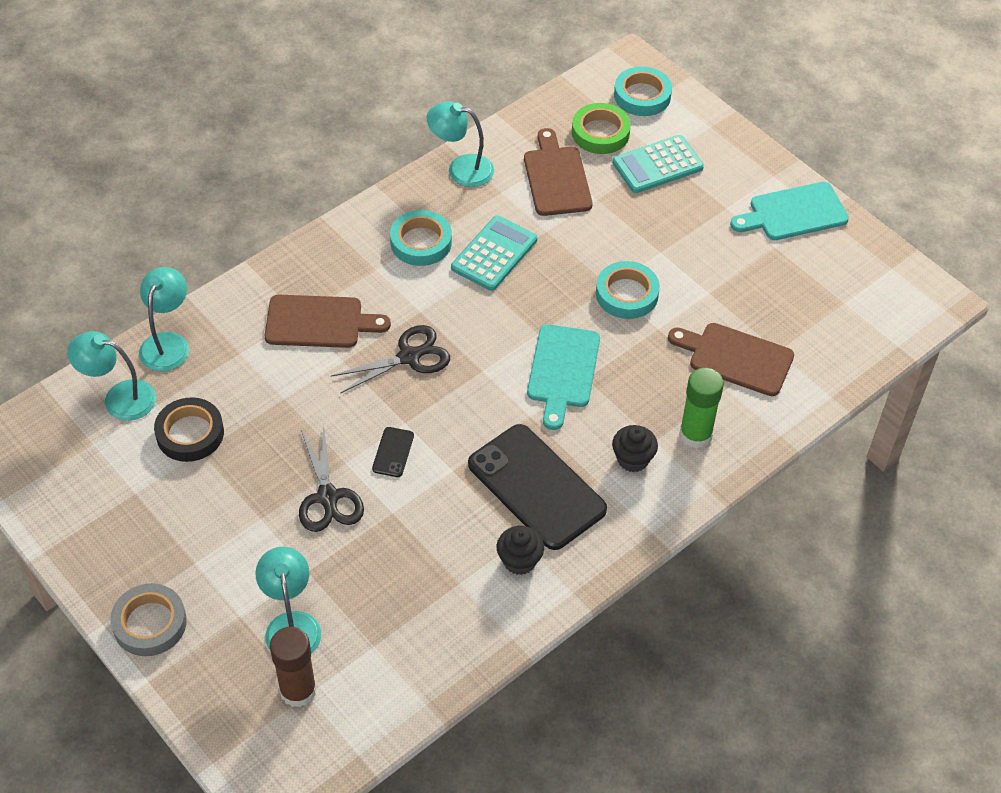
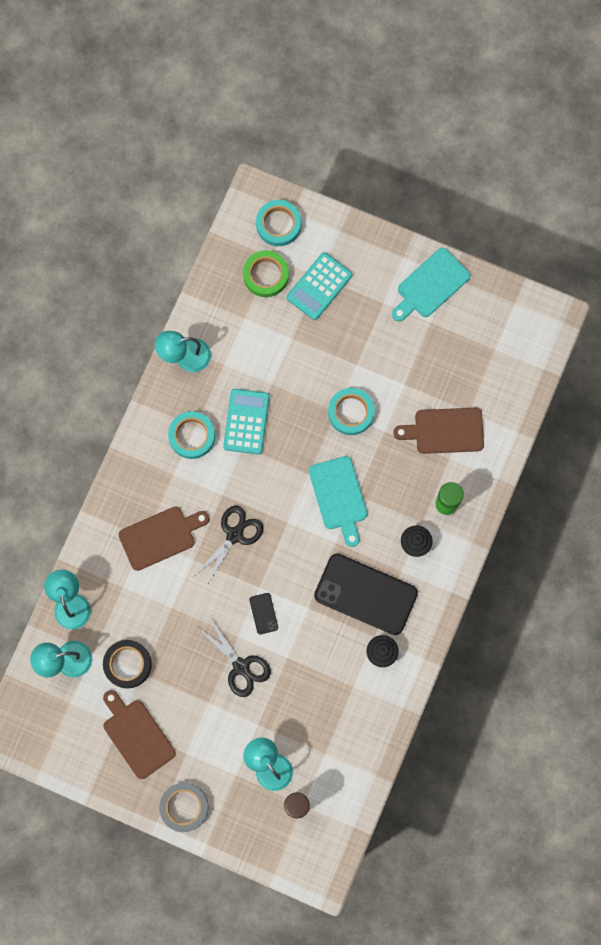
camera: 25 degrees left, 25 degrees up
brown cutting board [524,128,593,216] -> brown cutting board moved to [103,690,176,779]

